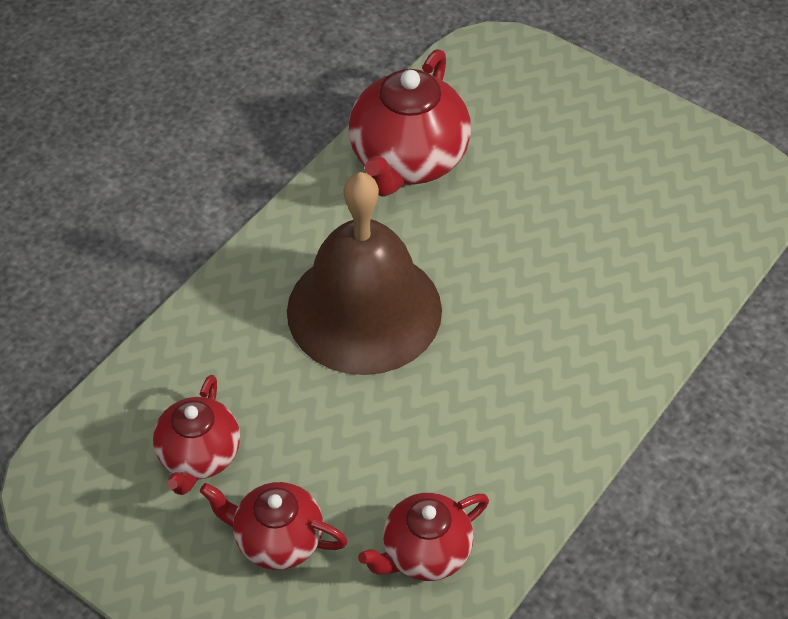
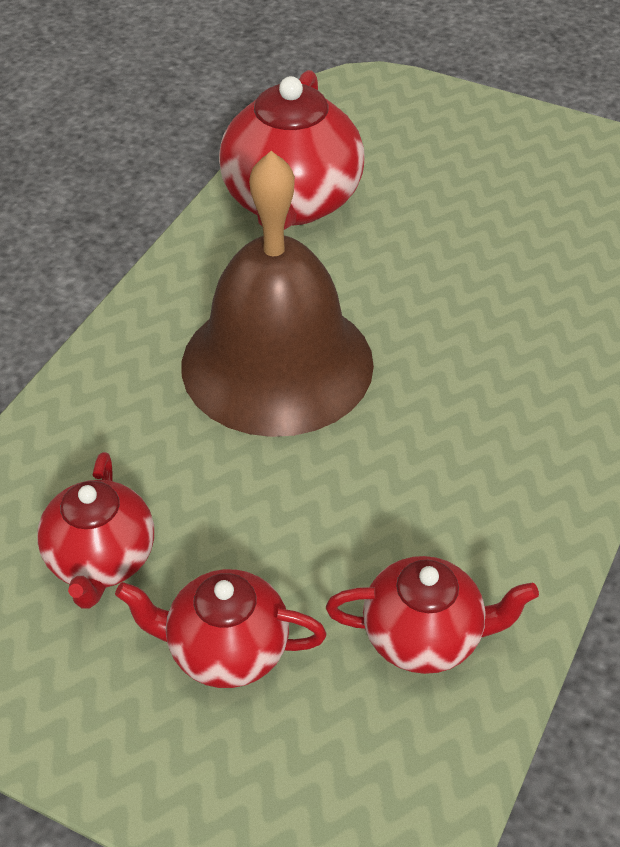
camera: 10 degrees left, 5 degrees down
red teapot [358,493,489,581] -> red teapot turned 135 degrees counterclockwise [326,556,539,674]

